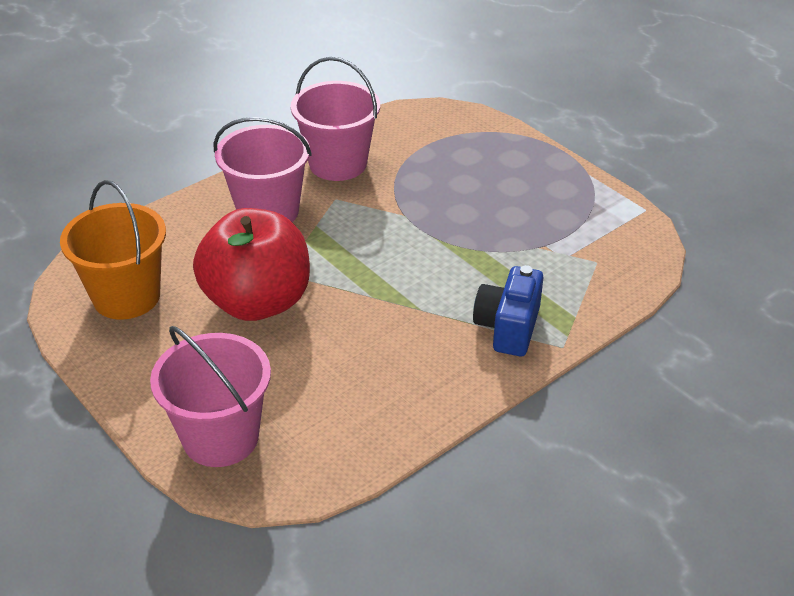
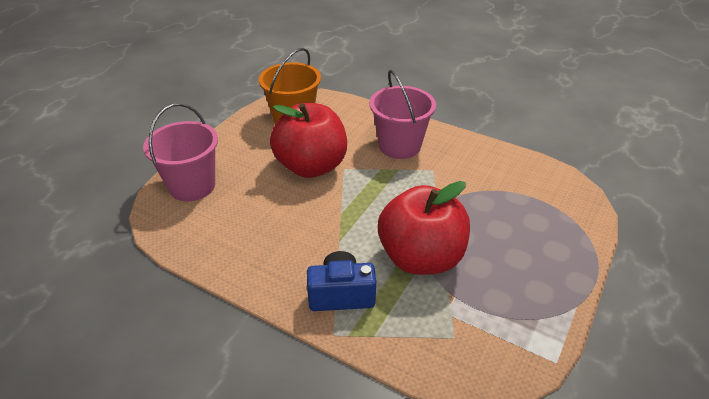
camera: 70 degrees right, 0 degrees up
pink bucket [291,57,380,181] -> none
none -> red apple [378,181,470,275]

